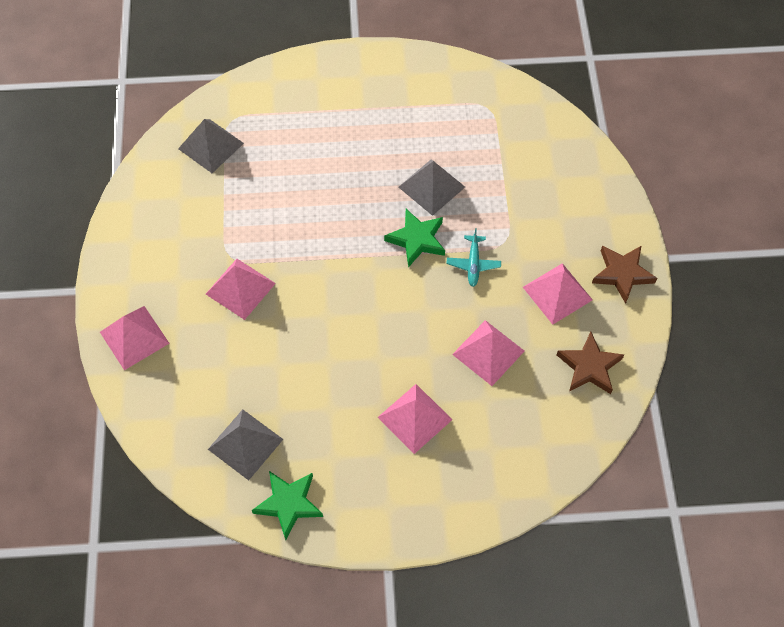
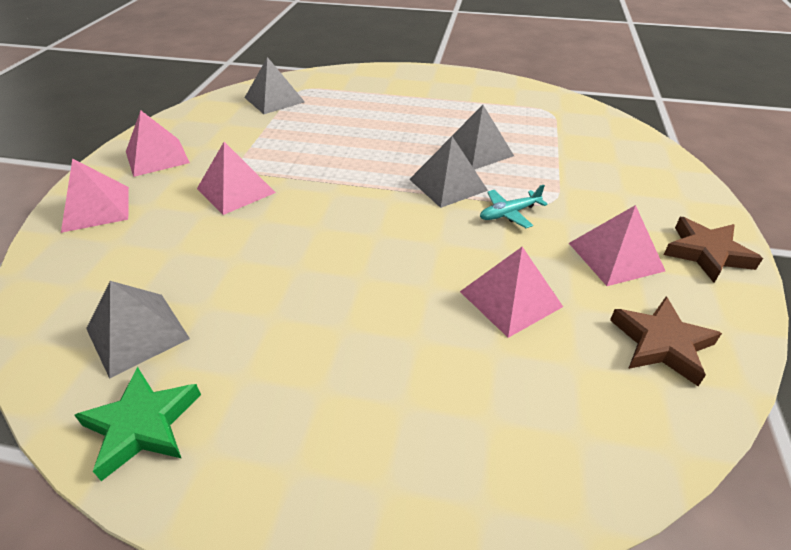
camera: 15 degrees right, 20 degrees down
pink pyramid [378,384,453,454] -> pink pyramid moved to [126,110,190,177]
green star [384,209,445,267] -> grey pyramid [409,136,488,208]
turquoise plane [447,228,501,287] -> turquoise plane turned 45 degrees clockwise [480,185,548,228]

